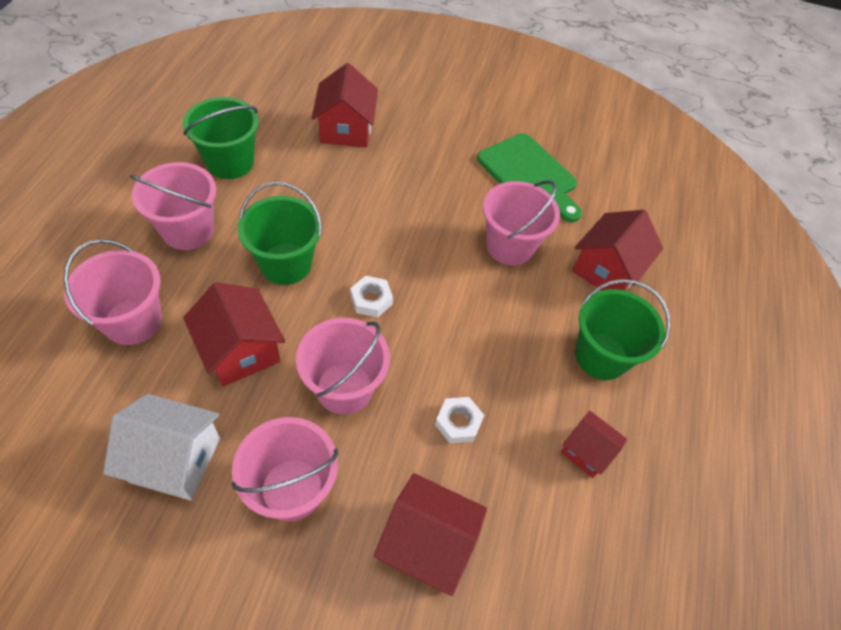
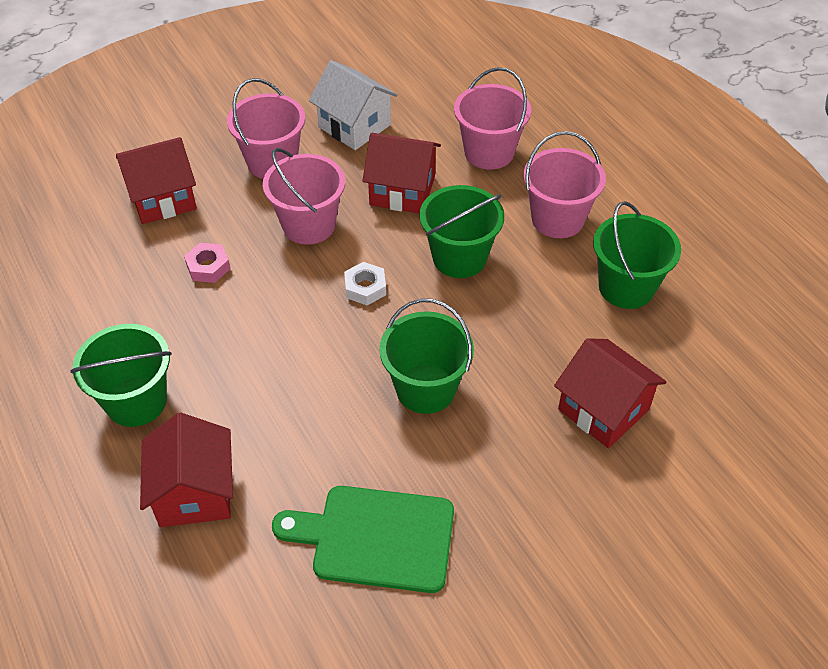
camera: 140 degrees right, 5 degrees down
white house [103,394,220,500] -> white house turned 75 degrees clockwise [309,60,398,150]
white nut [435,397,484,443] -> pink nut [184,243,230,283]
pink bucket [483,180,560,266] -> none
red house [561,411,627,478] -> none
none -> green bucket [379,298,474,414]

